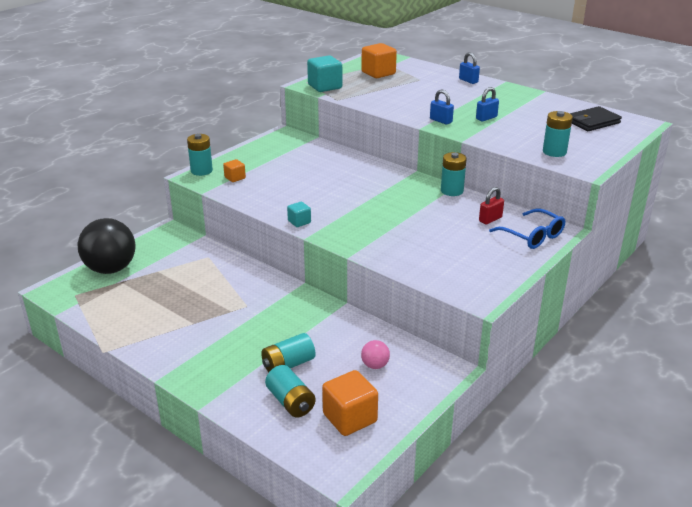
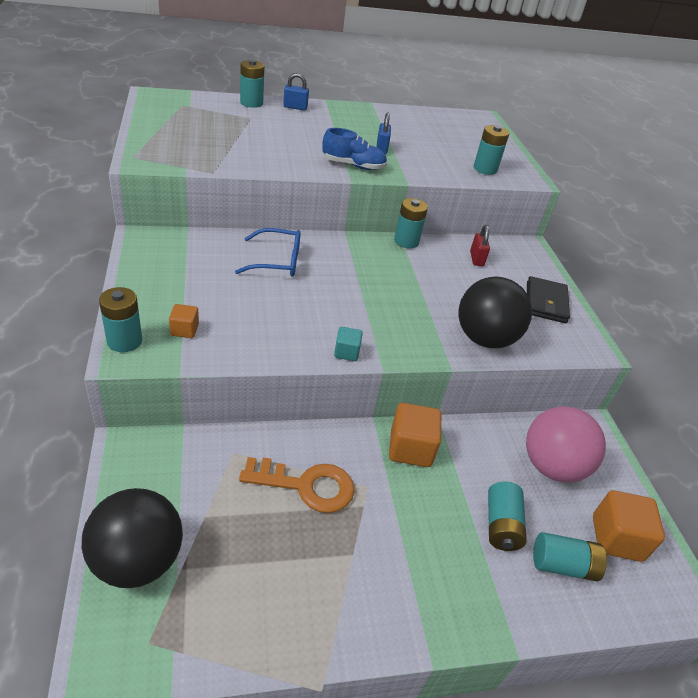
camera: 55 degrees left, 10 degrees up
turquoise cube [307,56,342,92] -> none
orange cube [361,43,397,78] -> orange cube moved to [389,403,441,467]
pink ball [361,340,390,369] -> pink ball [526,406,606,482], size x2.27
blue padlock [430,90,454,124] -> blue shoe [322,128,387,170]
blue glasses [489,209,565,249] -> blue glasses moved to [235,228,300,276]
black wallet [570,106,622,131] -> black wallet moved to [527,276,570,323]
none -> orange key [239,457,355,513]
none -> turquoise battery [240,59,265,108]
none -> black ball [459,277,532,348]

